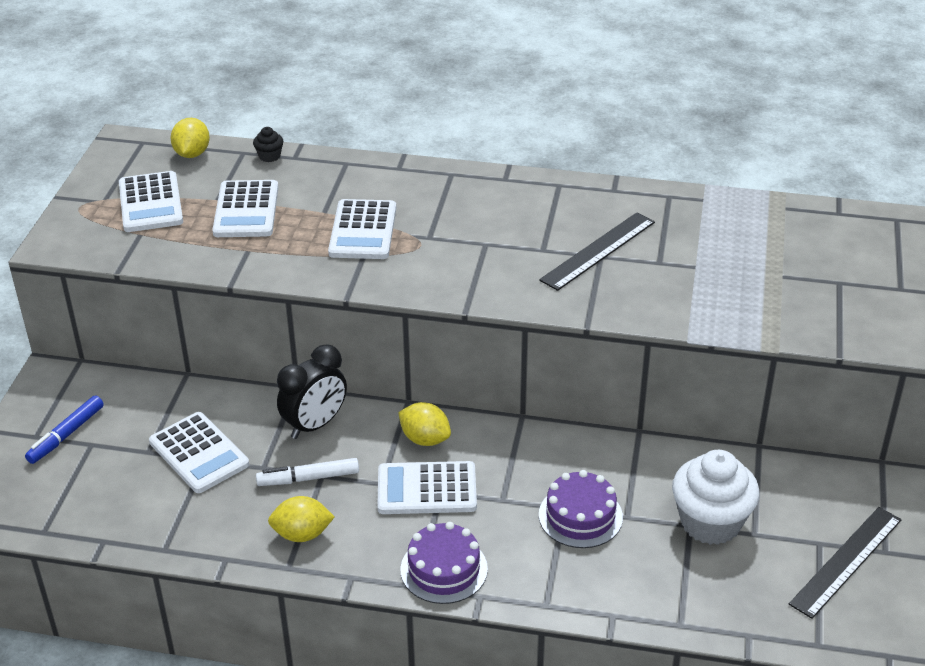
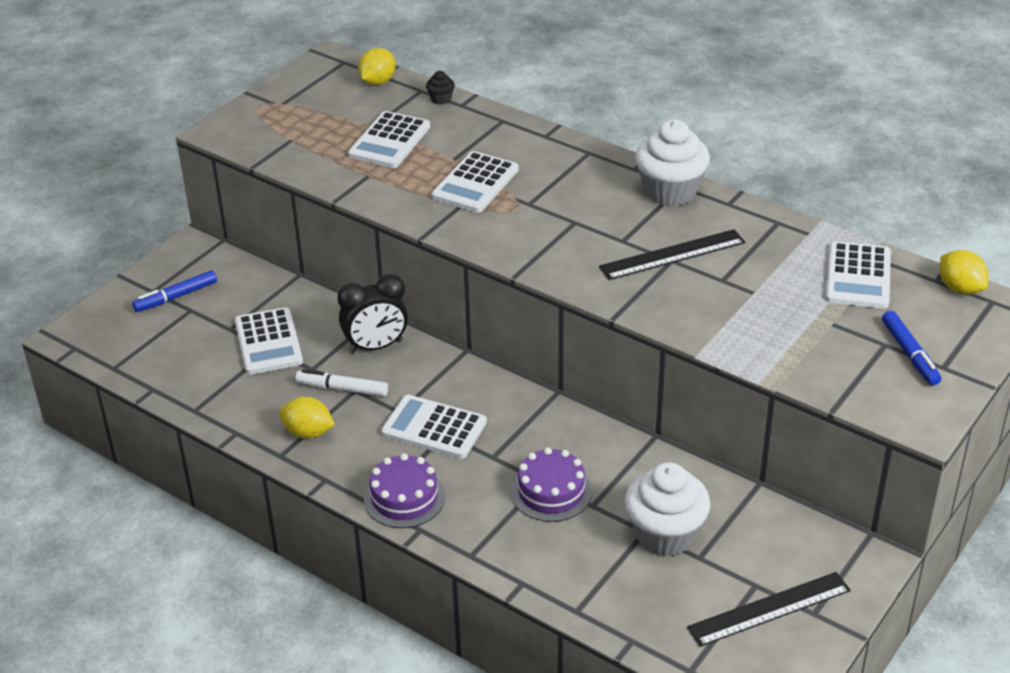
camera: 25 degrees right, 0 degrees up
white calculator [119,171,183,232] -> white calculator moved to [825,241,891,309]
yellow lemon [398,402,451,446] -> yellow lemon moved to [940,250,989,295]
none -> white cupcake [635,119,710,206]
none -> blue marker [882,311,941,385]

